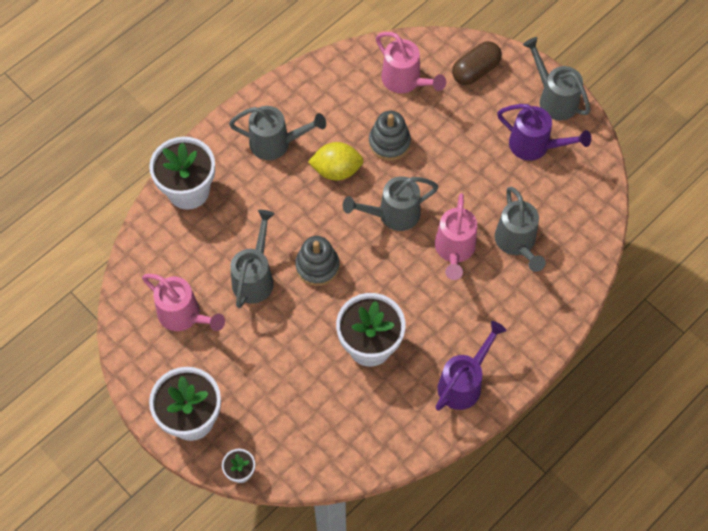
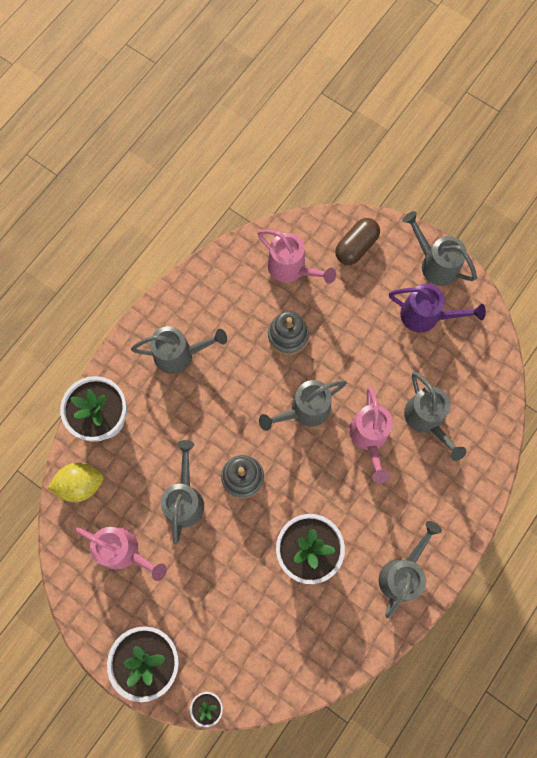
camera: 10 degrees left, 10 degrees up
yellow lemon [308,142,364,181] -> yellow lemon moved to [47,463,104,502]
purple watering can [436,321,506,411] -> grey watering can [379,521,442,619]

